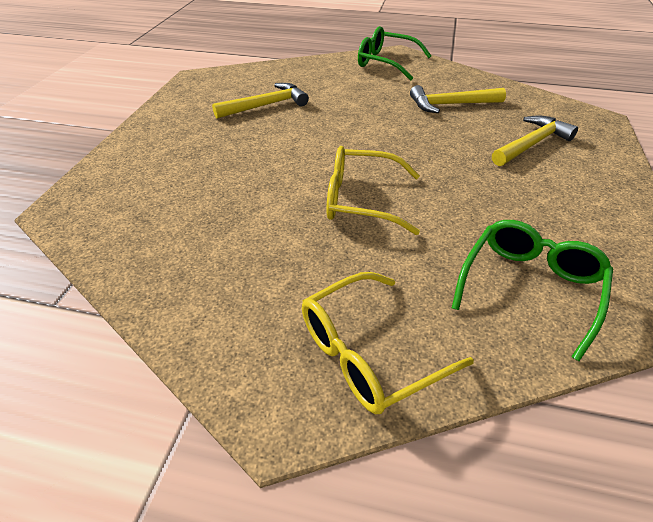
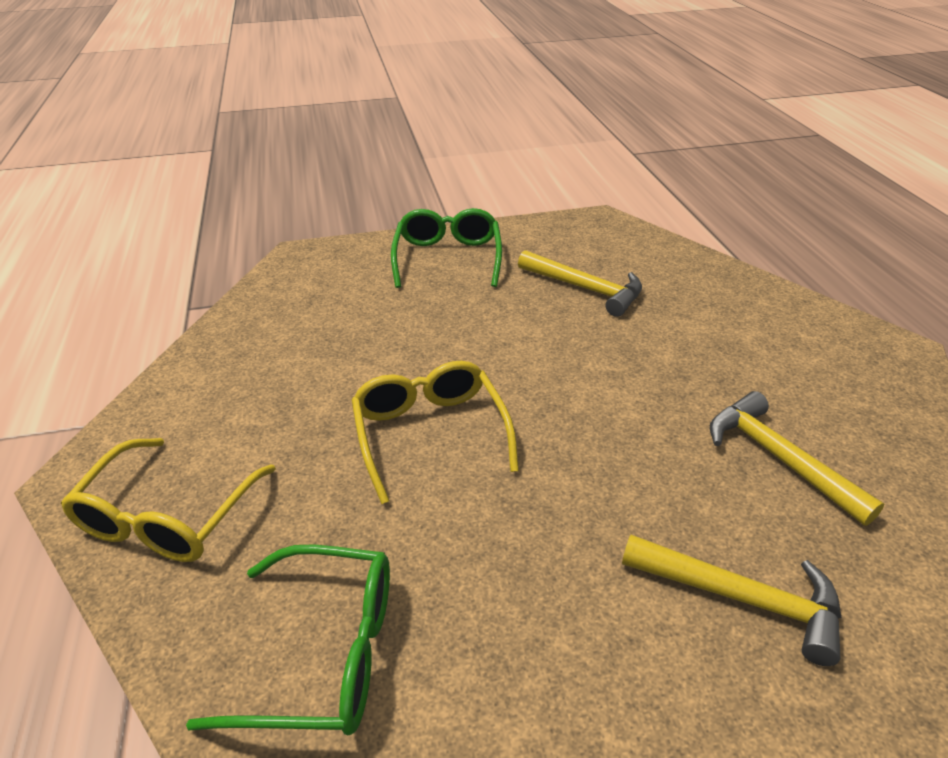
camera: 65 degrees right, 5 degrees down
yellow glasses [302,272,474,414] -> yellow glasses turned 105 degrees counterclockwise [61,438,276,562]
green glasses [358,26,432,81] -> green glasses moved to [391,208,502,288]

